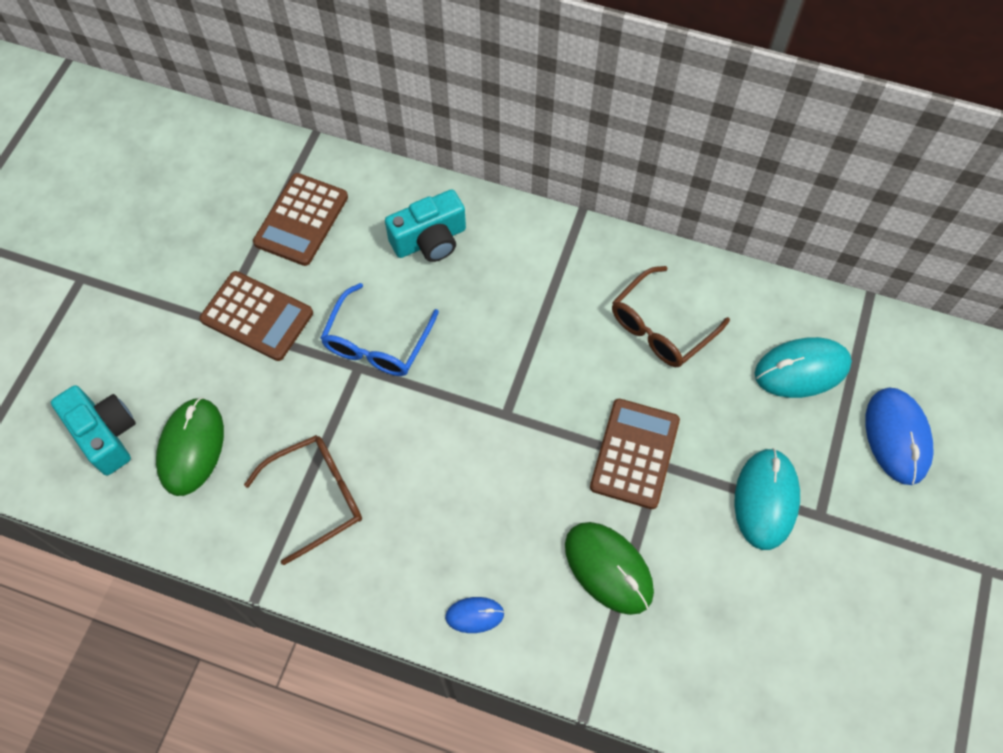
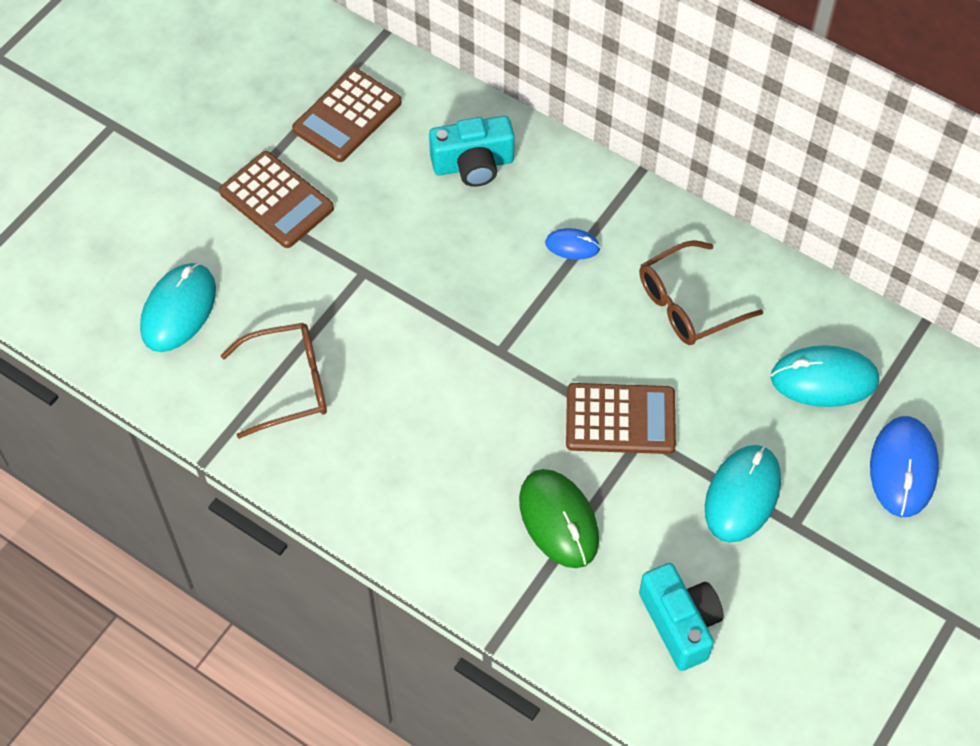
camera: 15 degrees right, 5 degrees down
turquoise camera [51,385,136,476] -> turquoise camera moved to [639,563,724,671]
green mouse [156,397,224,496] -> turquoise mouse [140,263,216,352]
blue glasses [320,283,439,376] -> none
blue mouse [445,597,504,633] -> blue mouse moved to [545,228,600,260]
brown calculator [590,399,680,509] -> brown calculator turned 60 degrees clockwise [566,383,676,454]

